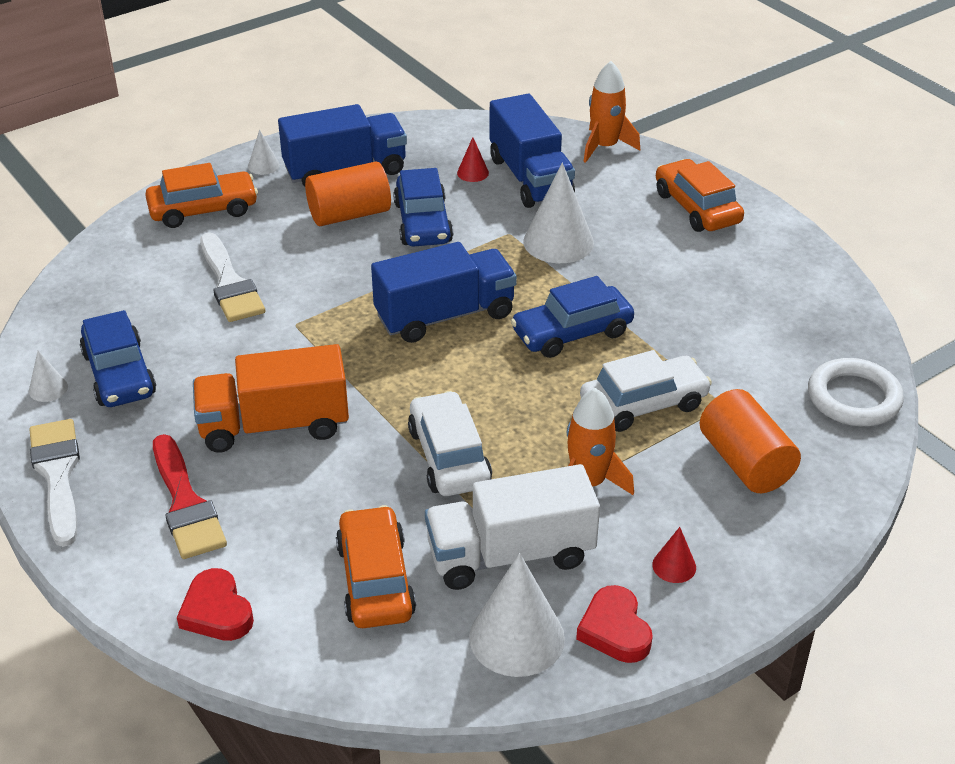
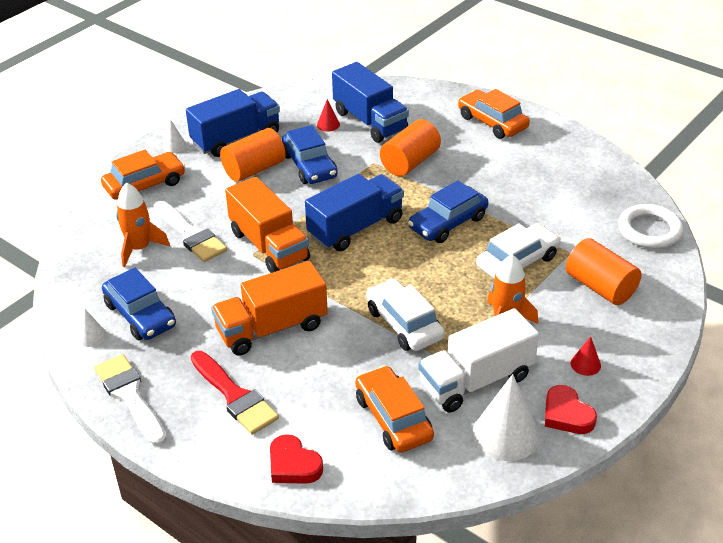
camera: 15 degrees left, 0 degrees up
white cone [523,163,594,263] -> orange cylinder [380,119,441,176]
orange rocket [583,61,640,163] -> orange rocket moved to [116,183,170,267]
none -> orange truck [225,177,310,273]

